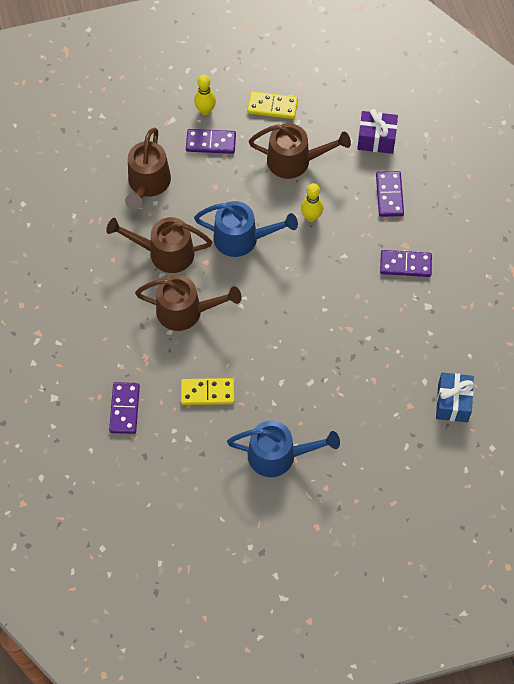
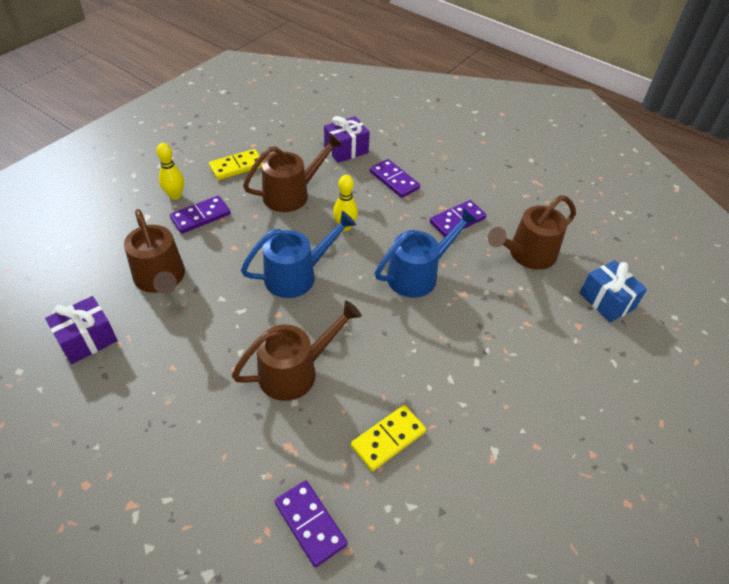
camera: 40 degrees left, 15 degrees down
brown watering can [106,217,212,273] -> brown watering can moved to [488,195,576,270]
blue watering can [227,421,340,477] -> blue watering can moved to [375,208,477,298]
none -> purple gift [45,296,118,364]

